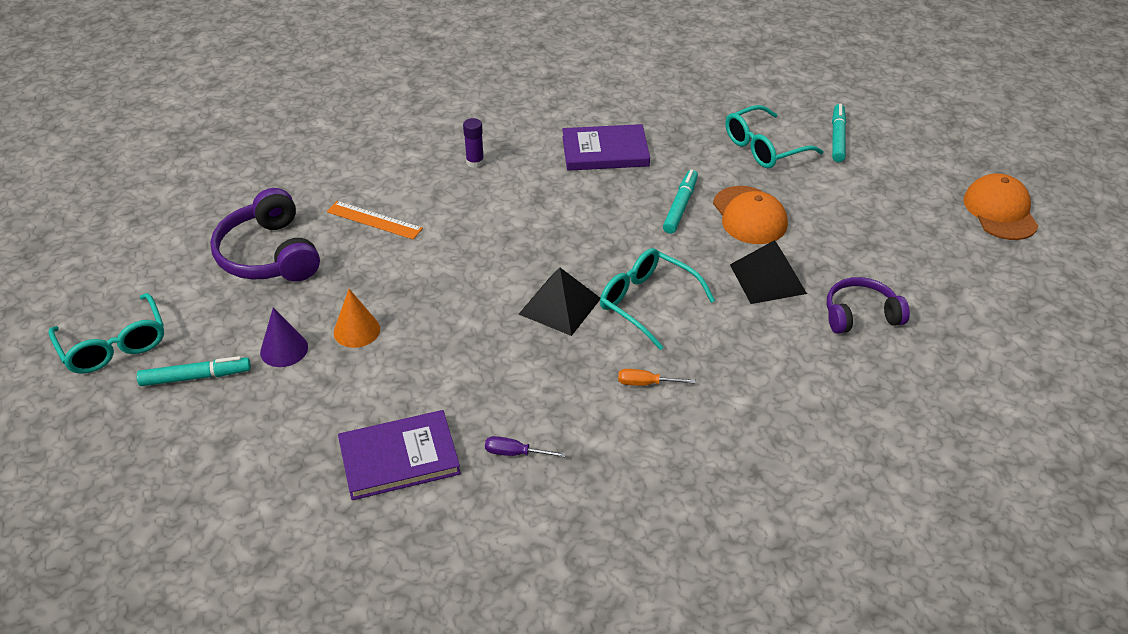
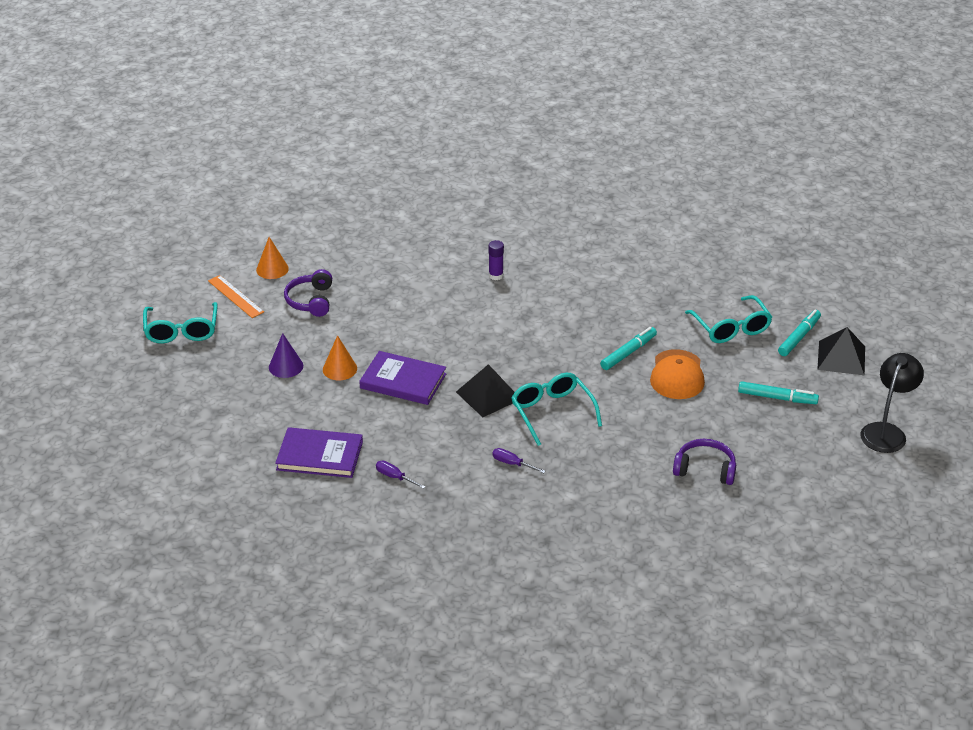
camera: 25 degrees right, 5 degrees down
turquoise marker [137,356,251,386] -> turquoise marker moved to [738,381,819,404]
purple headphones [210,188,320,281] -> purple headphones [284,269,332,317], size x0.66
orange ruler [327,201,423,240] -> orange ruler moved to [208,275,264,318]
purple book [562,124,650,171] -> purple book moved to [359,351,446,405]
orange screwdriver [618,369,695,386] -> purple screwdriver [492,448,545,473]
turquoise glasses [726,105,823,168] -> turquoise glasses turned 105 degrees counterclockwise [685,295,772,343]
black pyramid [730,240,807,304] -> black pyramid moved to [817,327,865,375]
orange cap [963,173,1038,240] -> black lamp [860,353,924,453]
none -> orange cone [256,237,289,279]

